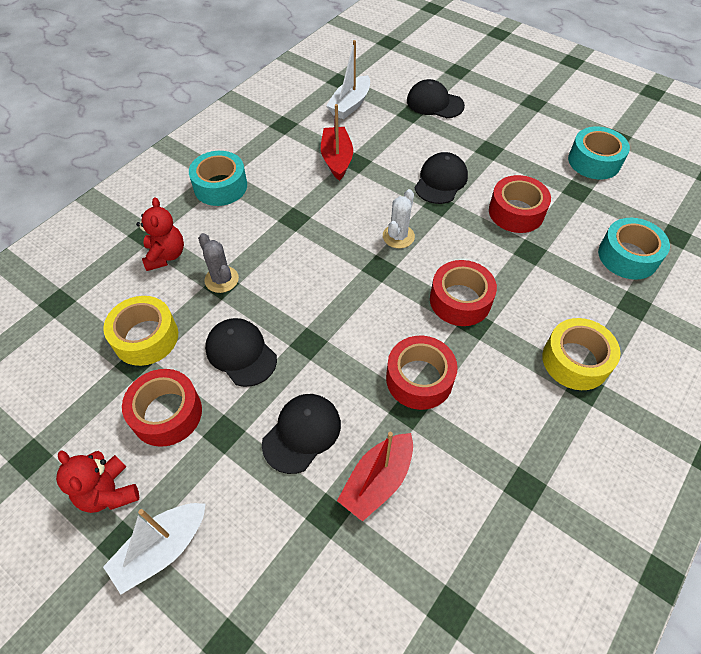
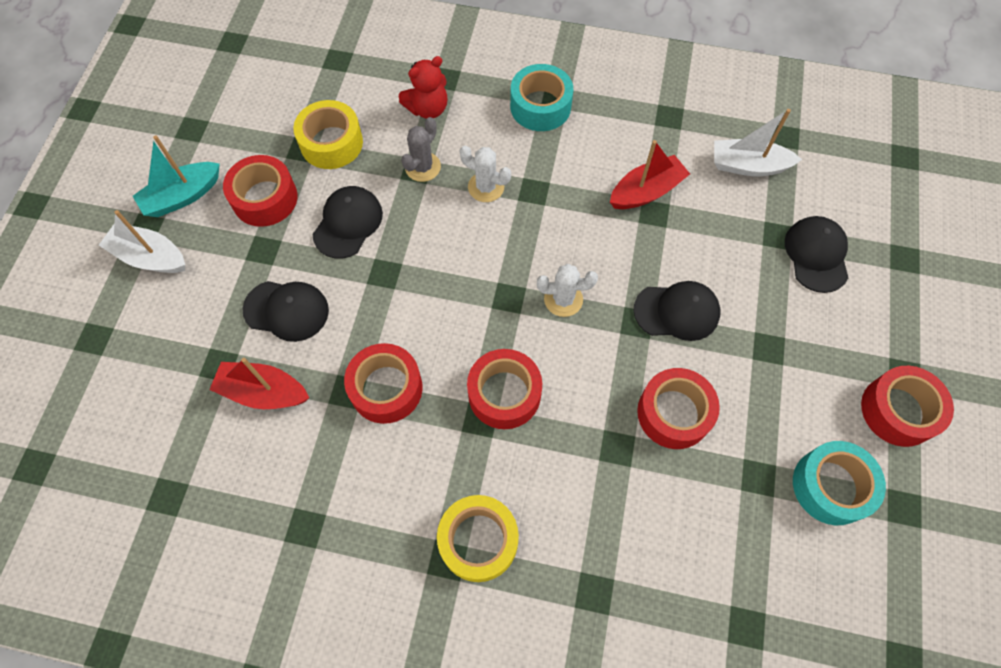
camera: 65 degrees right, 10 degrees up
red teddy bear [56,450,139,513] -> turquoise boat [133,135,220,217]
turquoise tape [598,218,670,280] -> none
none -> white cactus [459,146,511,202]
none -> red tape [861,366,954,447]

